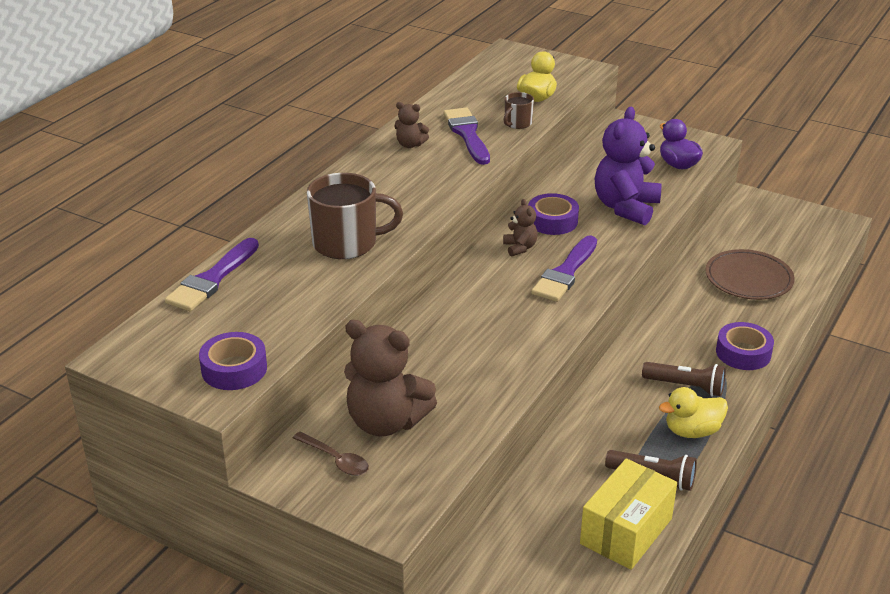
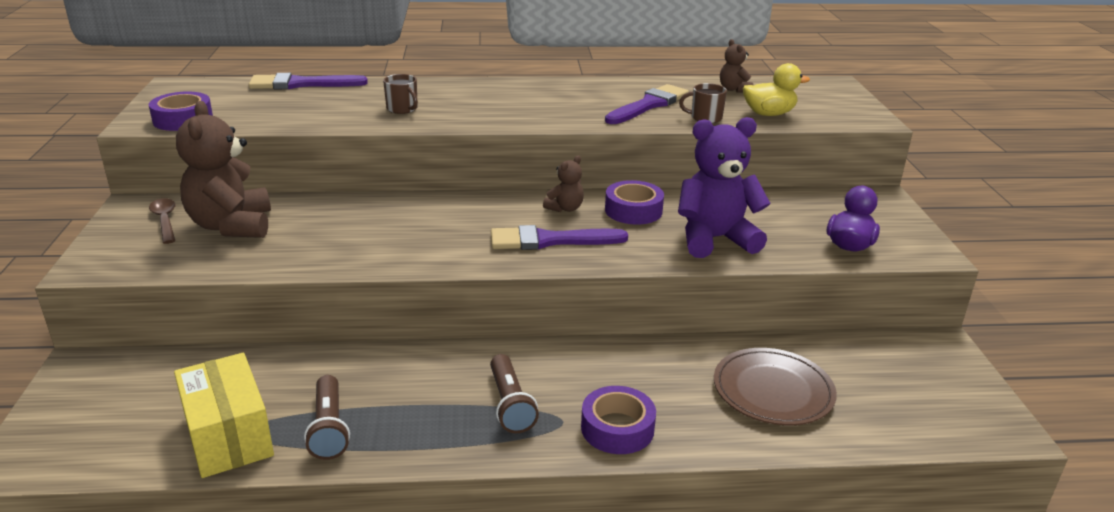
camera: 55 degrees right, 5 degrees down
brown spoon [293,432,369,476] -> brown spoon turned 150 degrees clockwise [149,198,176,244]
brown mug [307,173,403,259] -> brown mug [383,74,418,114], size x0.51
brown teddy bear [394,102,429,148] -> brown teddy bear moved to [720,39,753,92]
yellow box [580,458,677,570] -> yellow box turned 60 degrees clockwise [174,353,274,478]
yellow duck [659,387,728,438] -> none

